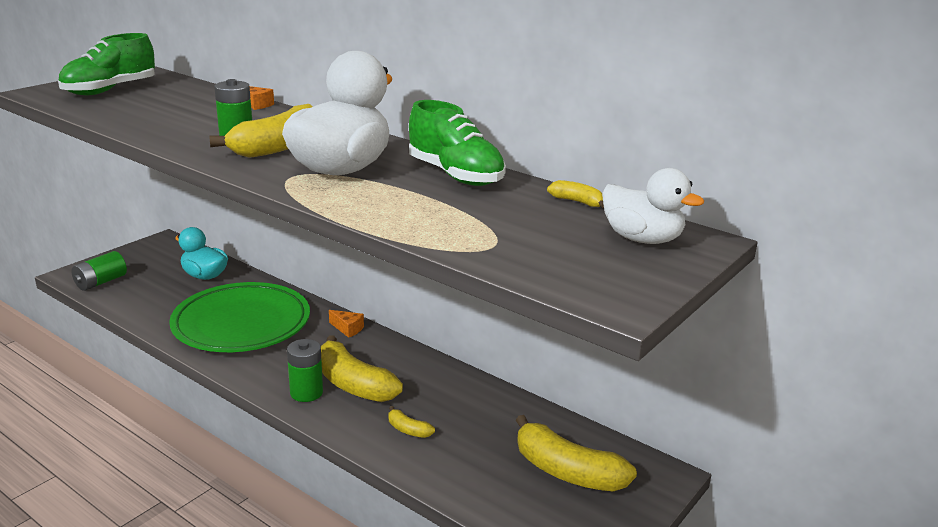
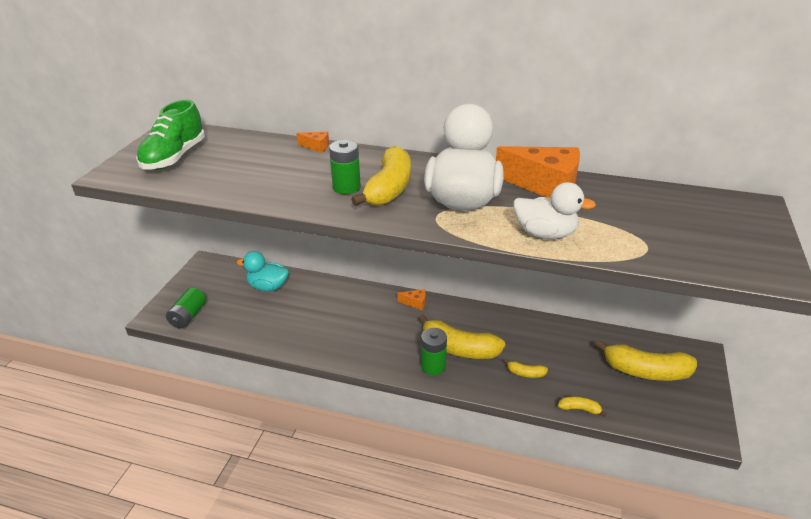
camera: 20 degrees left, 10 degrees up
green plate [169,282,310,352] -> none
green shoe [409,100,506,186] -> orange cheese [496,146,580,198]
yellow banana [547,180,604,208] -> yellow banana moved to [558,396,607,417]
white duck [602,168,704,244] -> white duck moved to [513,182,596,239]

